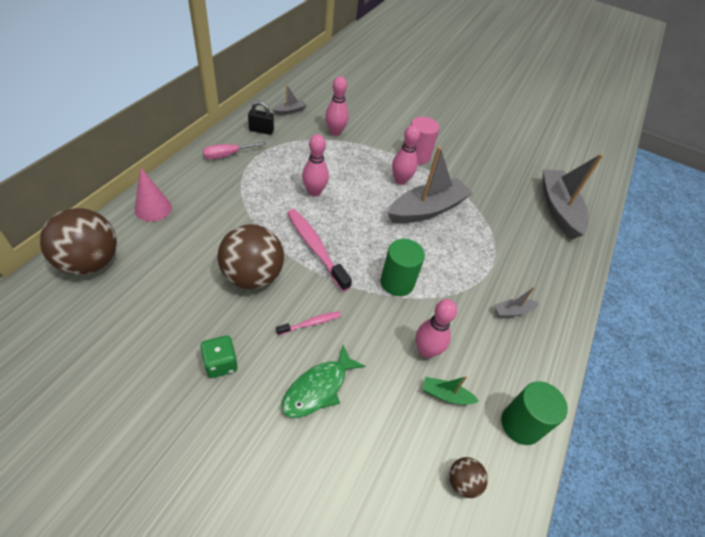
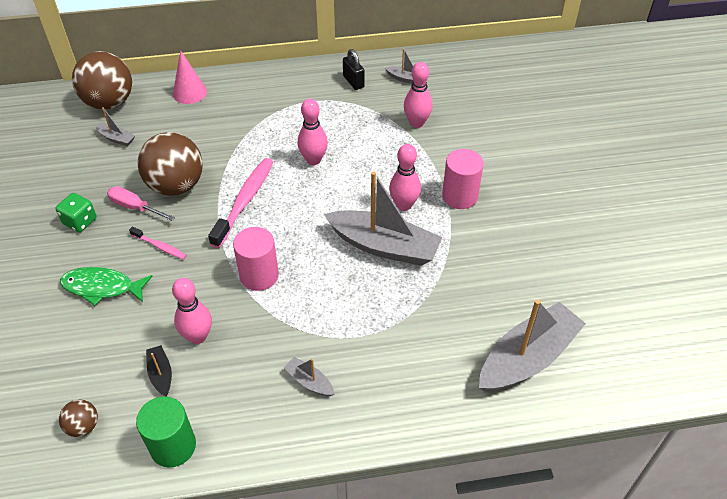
camera: 60 degrees right, 0 degrees up
pink screwdriver [203,142,266,159] -> pink screwdriver moved to [107,186,175,221]
green cylinder [381,239,425,296] -> pink cylinder [233,227,279,291]
green boat [423,376,479,405] -> black boat [146,345,172,397]
none -> grey boat [95,107,135,146]

